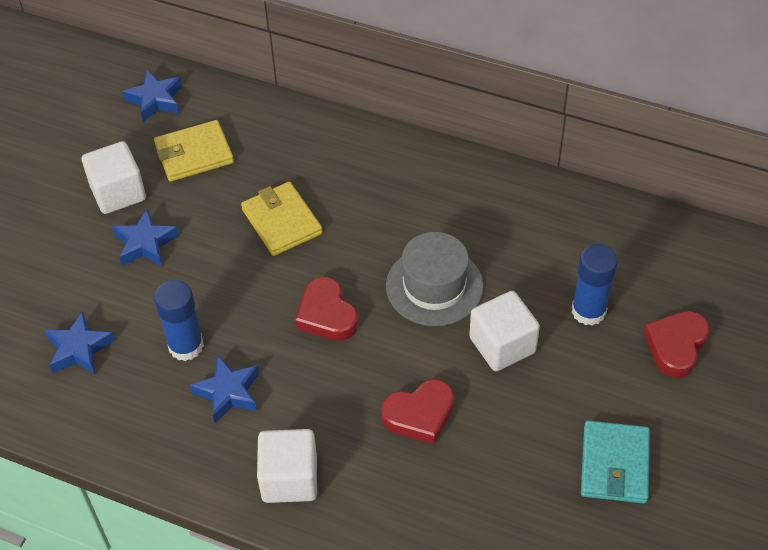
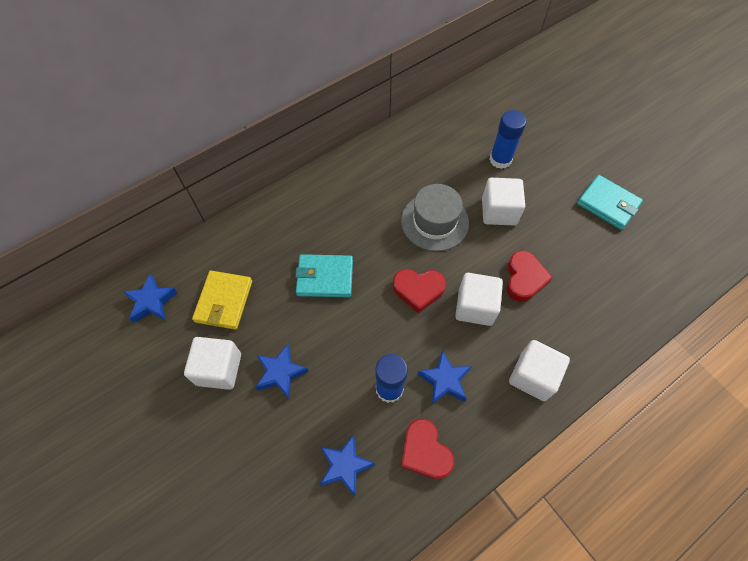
camera: 60 degrees left, 10 degrees up
yellow wallet [241,182,323,256] -> turquoise wallet [295,254,353,297]
red heart [644,311,710,378] -> red heart moved to [401,419,454,479]
none -> white cube [455,273,503,326]

